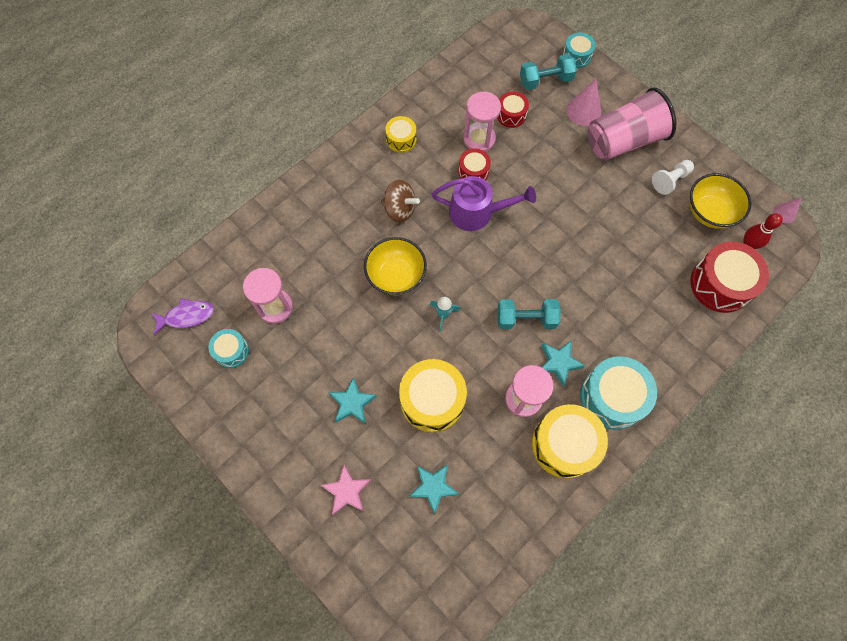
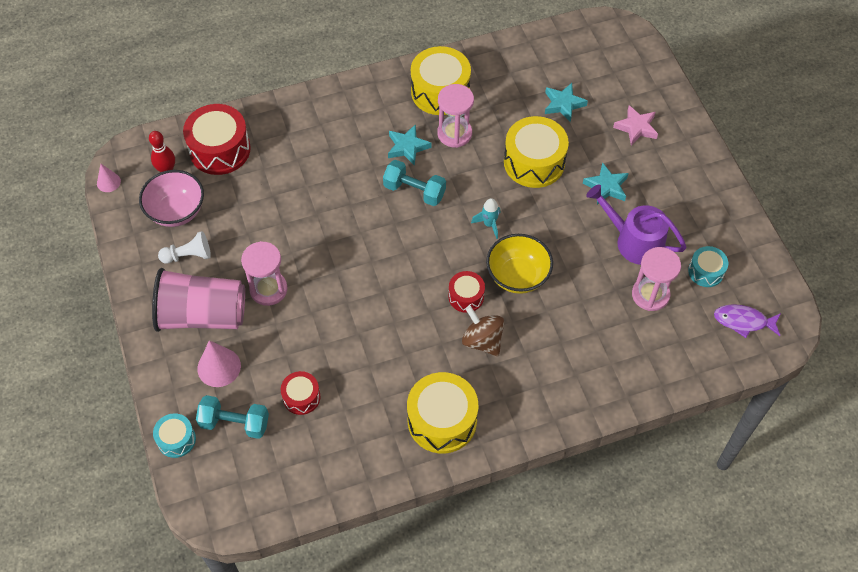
camera: 155 degrees left, 10 degrees down
yellow drum [385,116,417,153] -> yellow drum [407,372,478,453], size x1.83
purple watering can [431,176,536,231] -> purple watering can moved to [586,184,687,265]
red drum [458,148,491,181] -> red drum moved to [448,271,485,313]
pink hourglass [463,92,501,152] -> pink hourglass moved to [241,241,288,306]
turquoise drum [580,356,657,430] -> none
yellow bowl [689,173,751,229] -> pink bowl [139,170,204,227]

